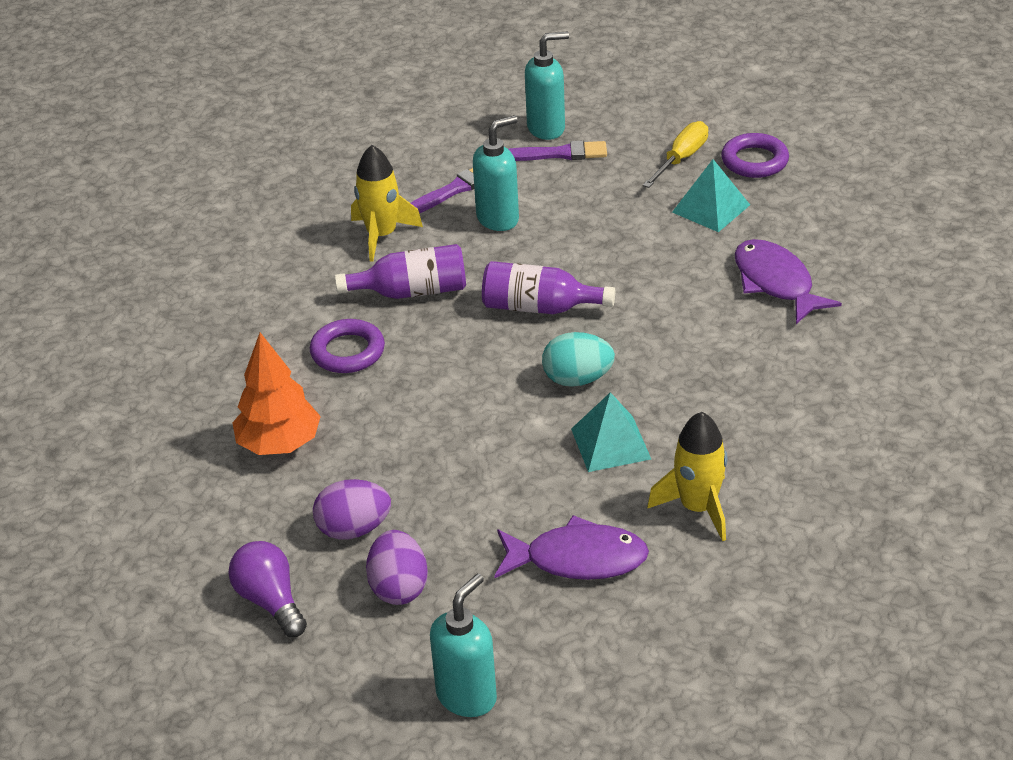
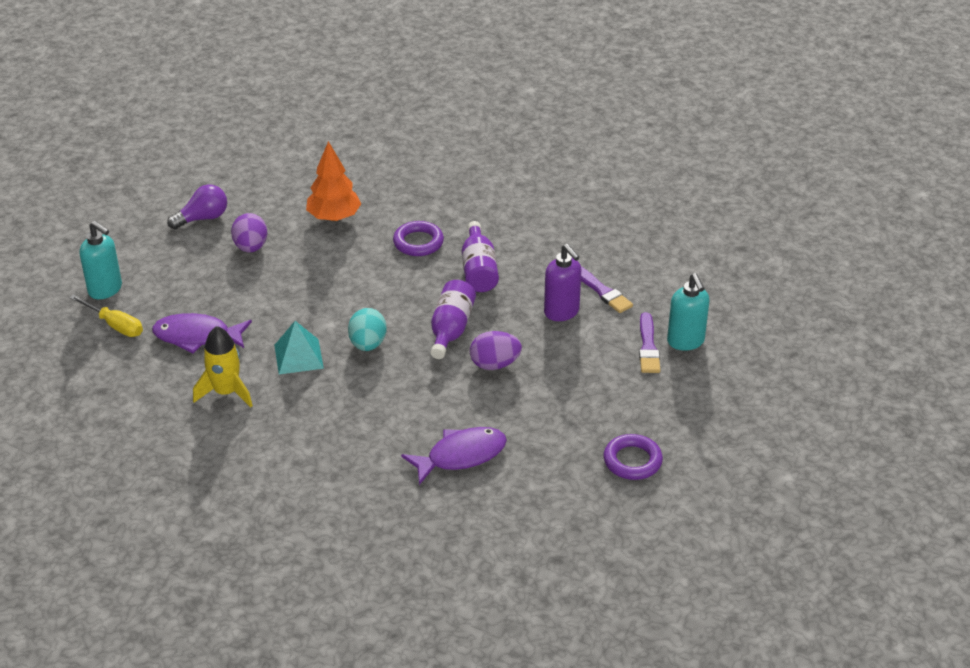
camera: 90 degrees right, 0 degrees up
yellow rocket [351,145,423,262] -> none
purple egg [366,530,428,605] -> purple egg moved to [470,331,522,370]
turquoise soap dispenser [473,115,519,231] -> purple soap dispenser [544,244,581,321]
purple fish [494,515,649,580] -> purple fish turned 90 degrees clockwise [152,313,252,353]
yellow screwdriver [643,121,708,188] -> yellow screwdriver moved to [69,294,143,337]
turquoise pyramid [672,159,750,232] -> none

